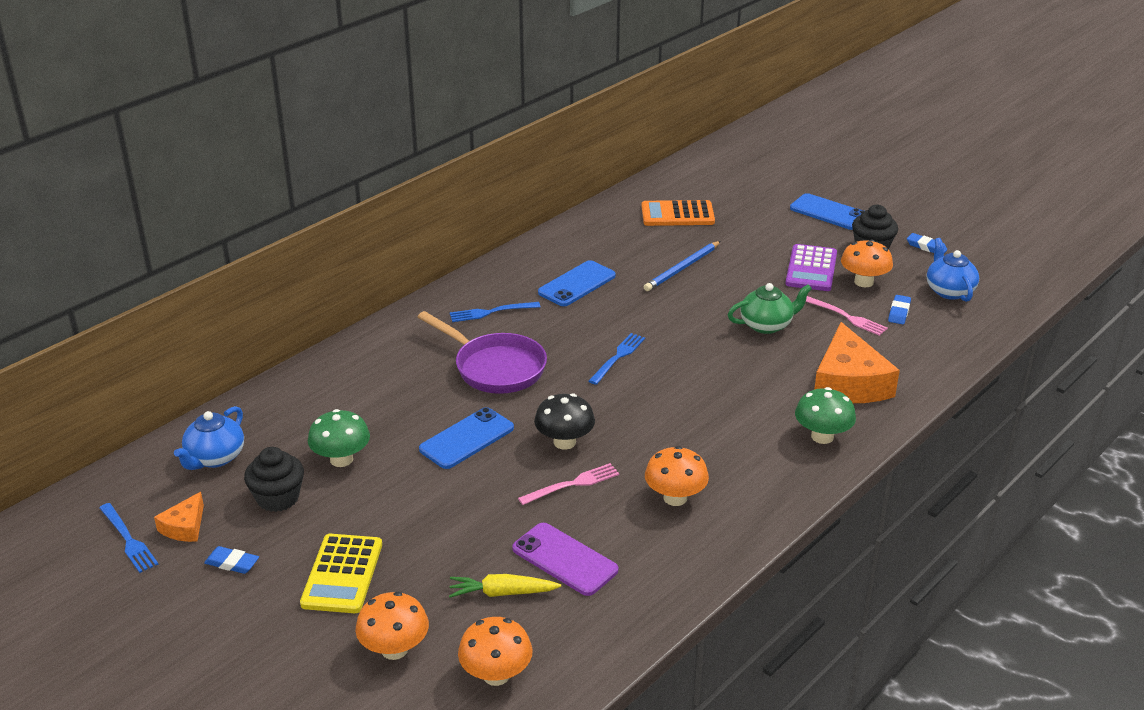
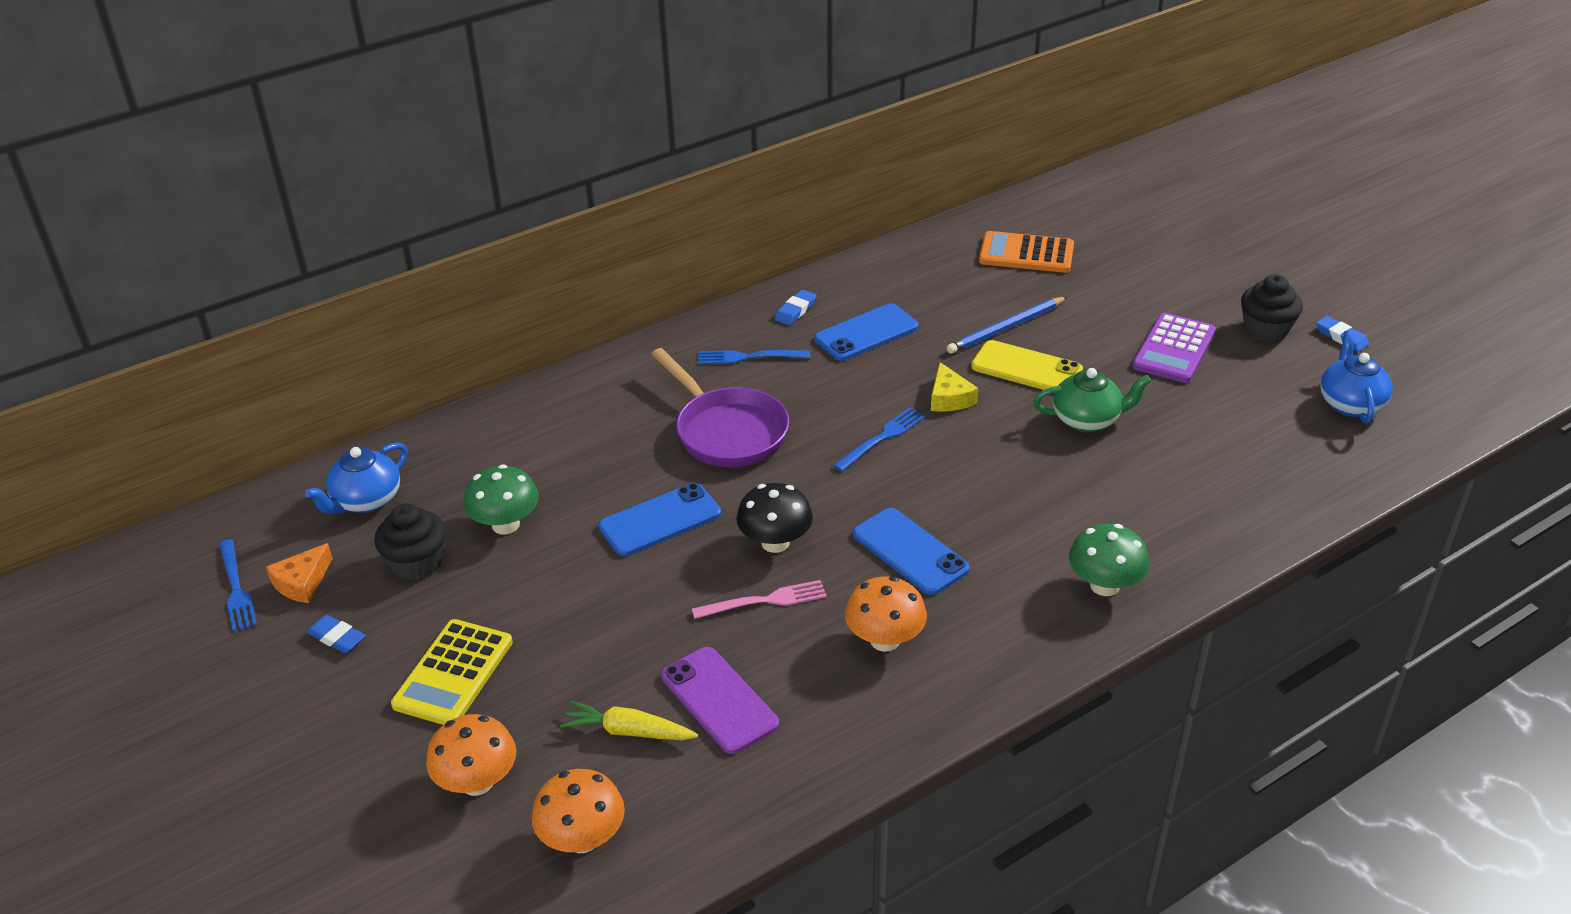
camera: 15 degrees right, 5 degrees up
blue phone [790,193,864,230] -> blue phone moved to [853,508,970,595]
pink fork [806,296,888,336] -> none
orange cheese [814,322,900,403] -> none
orange mushroom [841,239,893,287] -> none
blue eraser [888,295,911,324] -> blue eraser moved to [775,290,817,325]
none -> yellow cheese [931,362,978,412]
none -> yellow phone [971,340,1083,390]

